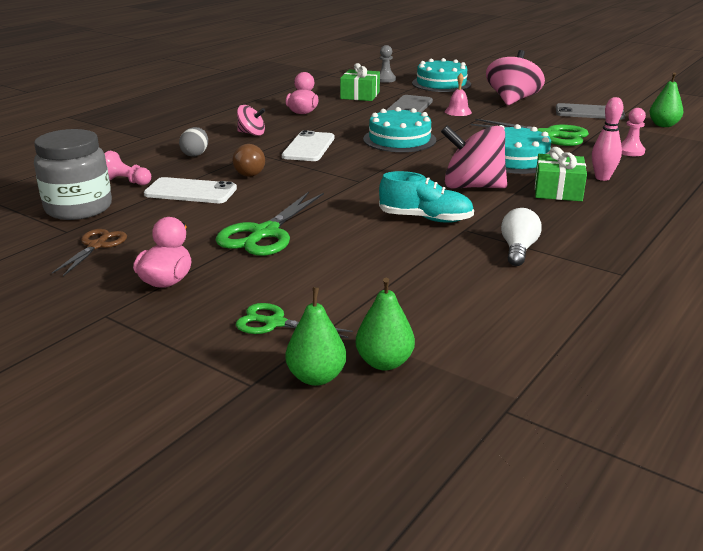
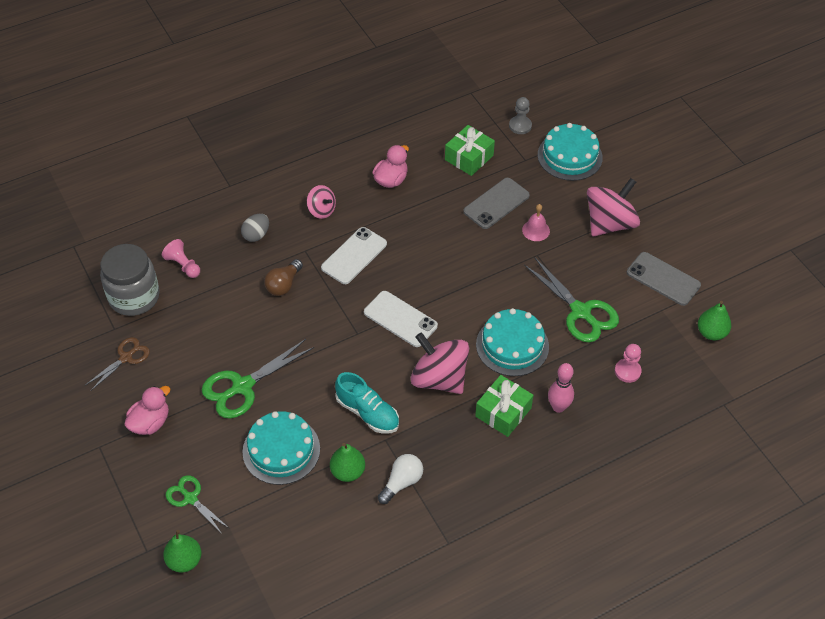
camera: 25 degrees right, 25 degrees up
white phone [144,177,237,203] -> white phone moved to [364,291,438,347]
green pear [356,278,415,370] -> green pear moved to [330,443,365,482]
turquoise cake [363,107,437,152] -> turquoise cake moved to [242,411,320,485]

